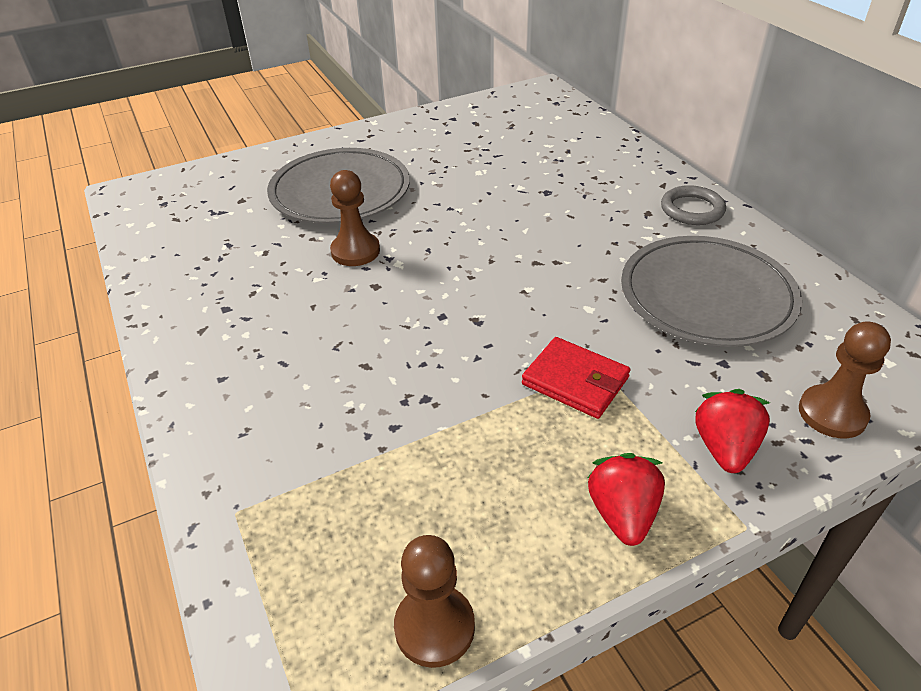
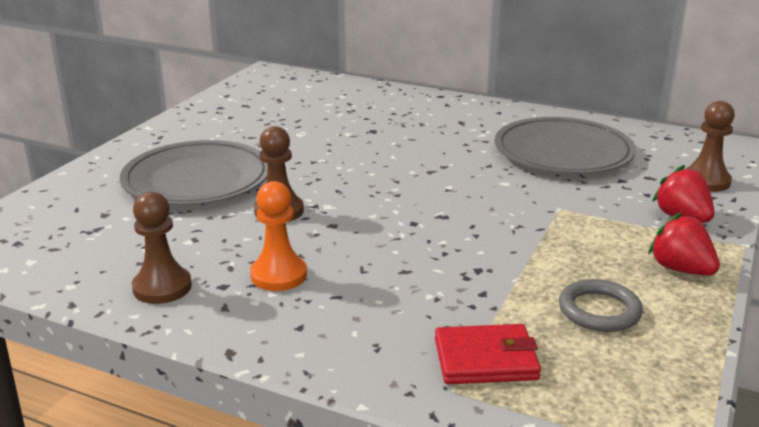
camera: 40 degrees left, 15 degrees down
brown pawn [394,535,475,668] -> brown pawn moved to [132,192,192,304]
red wallet [522,337,630,419] -> red wallet moved to [435,324,541,384]
grey ring [661,185,726,225] -> grey ring moved to [559,279,643,332]
none -> orange pawn [250,181,307,291]

